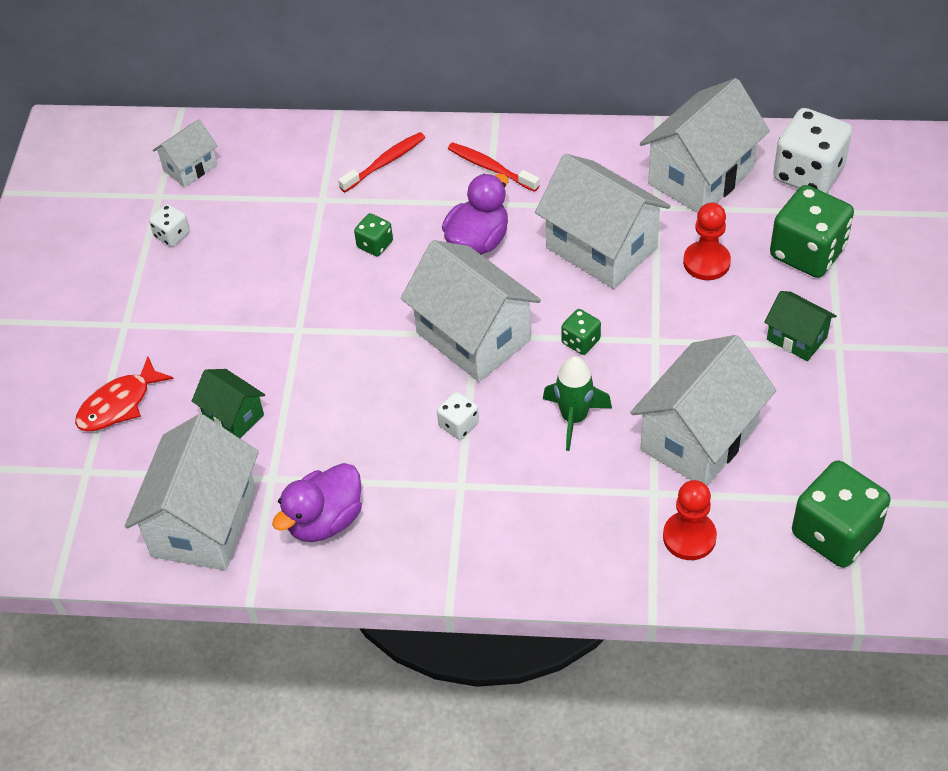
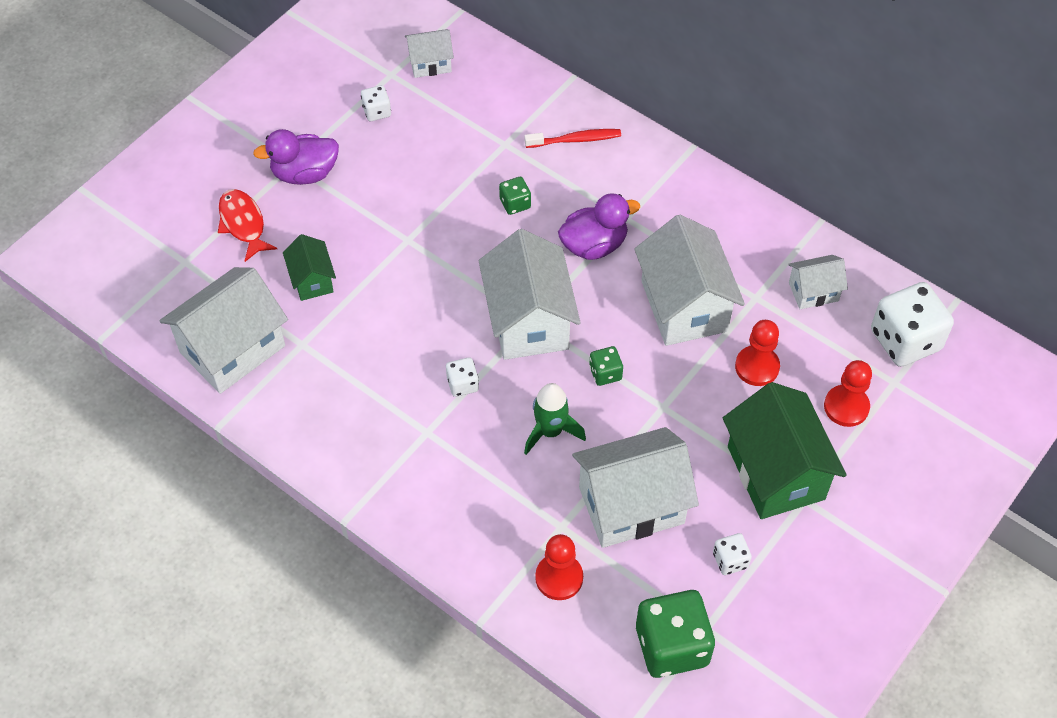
camera: 30 degrees right, 5 degrees up
red fish [75,356,174,431] -> red fish turned 75 degrees clockwise [218,189,277,262]
purple duck [272,463,362,542] -> purple duck moved to [253,129,339,185]
red toothbrush [448,142,540,192] -> none
white house [640,78,770,213] -> white house [788,255,848,309], size x0.52
green house [764,291,837,361] -> green house [723,382,846,519], size x1.93
green dice [770,185,854,278] -> red pawn [824,360,872,427]
none -> white dice [713,533,752,575]

